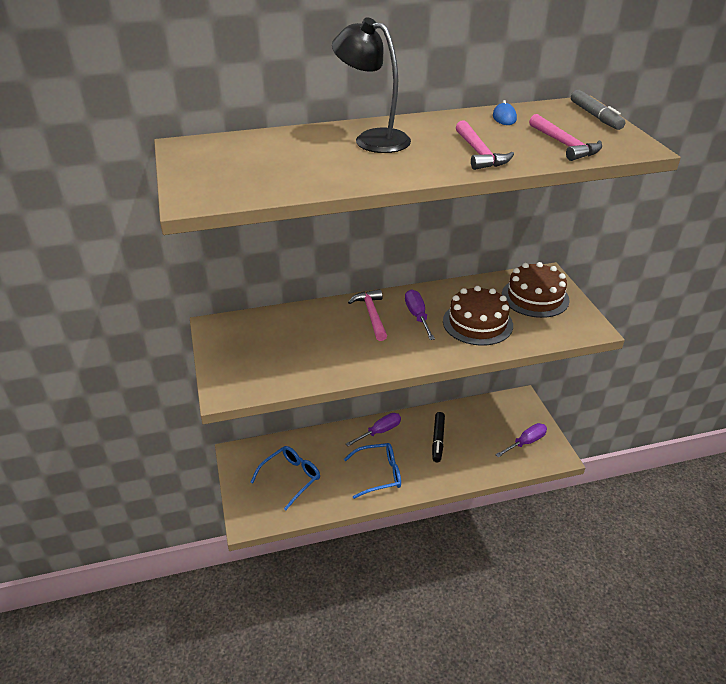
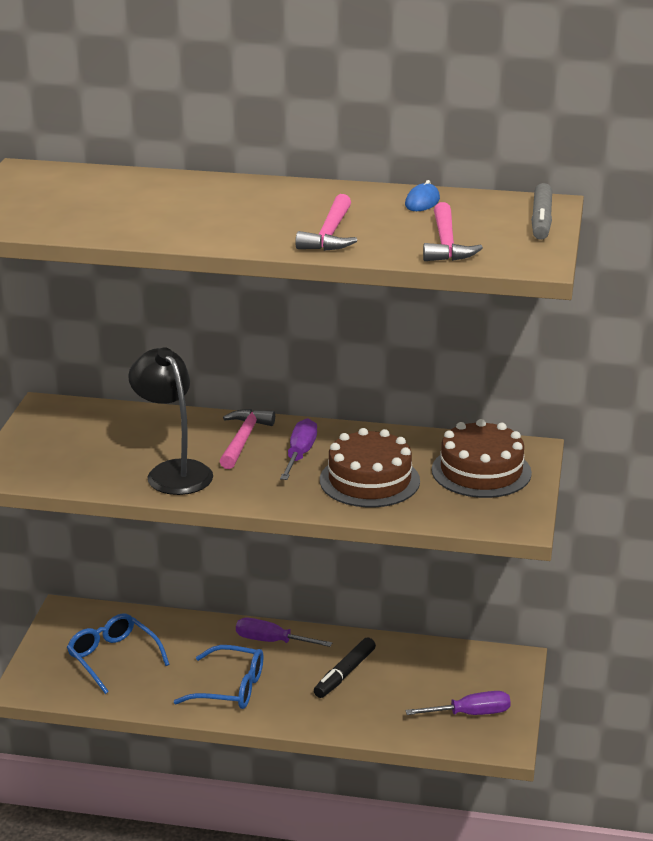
camera: 25 degrees right, 10 degrees down
blue glasses [250,446,320,510] -> blue glasses turned 105 degrees counterclockwise [67,614,170,694]
black lamp [332,17,411,153] -> black lamp moved to [128,347,213,495]
purple screwdriver [346,413,401,446] -> purple screwdriver turned 150 degrees counterclockwise [236,618,332,647]

